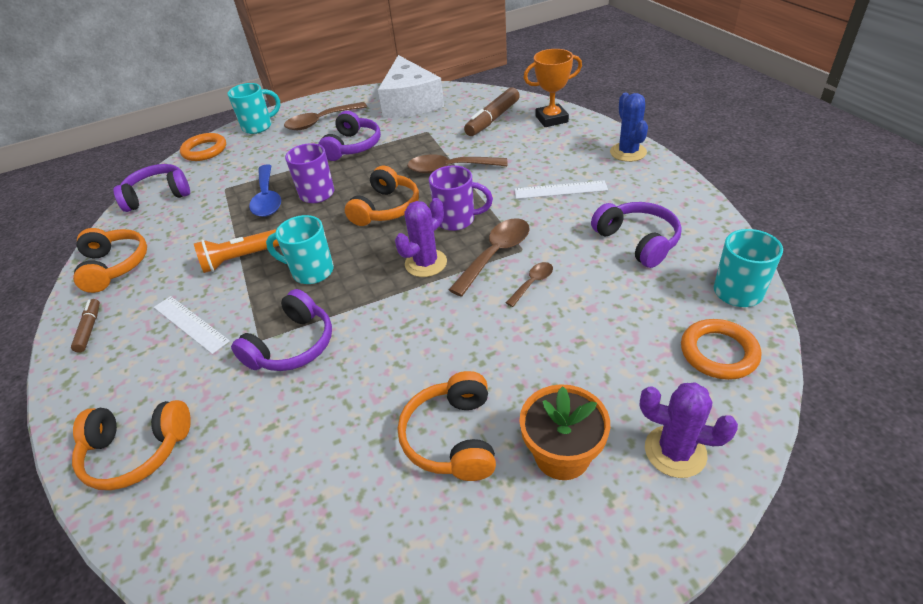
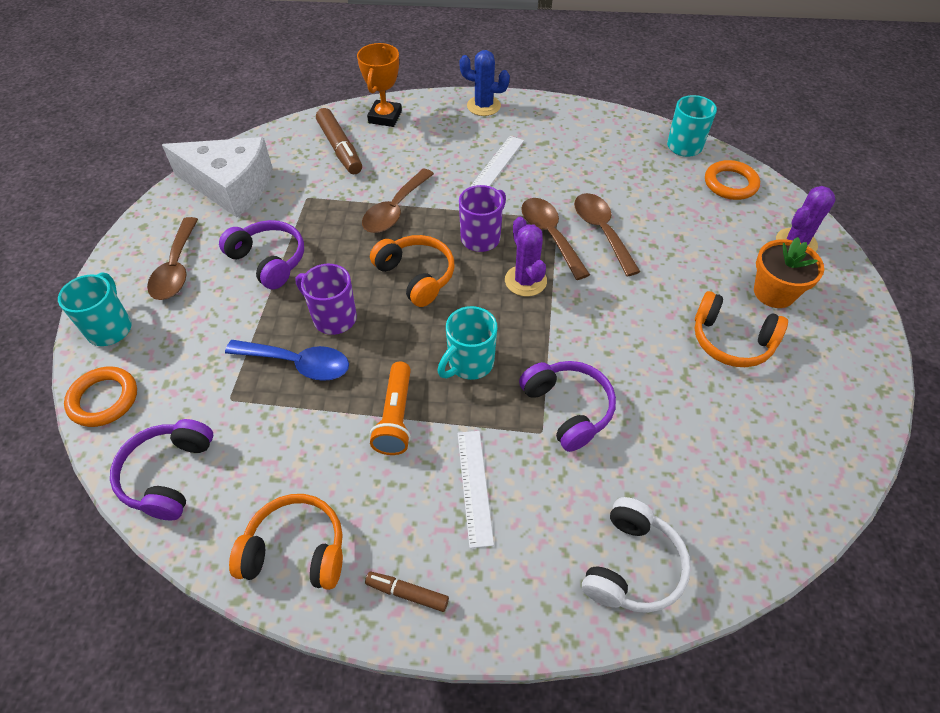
camera: 65 degrees left, 10 degrees up
orange headphones [72,400,191,490] -> white headphones [582,497,691,613]
white ruler [154,296,230,354] -> white ruler turned 75 degrees counterclockwise [458,431,494,548]
brown spoon [506,262,553,307] -> brown spoon [574,193,641,276], size x1.85
purple headphones [591,202,682,268] -> none

